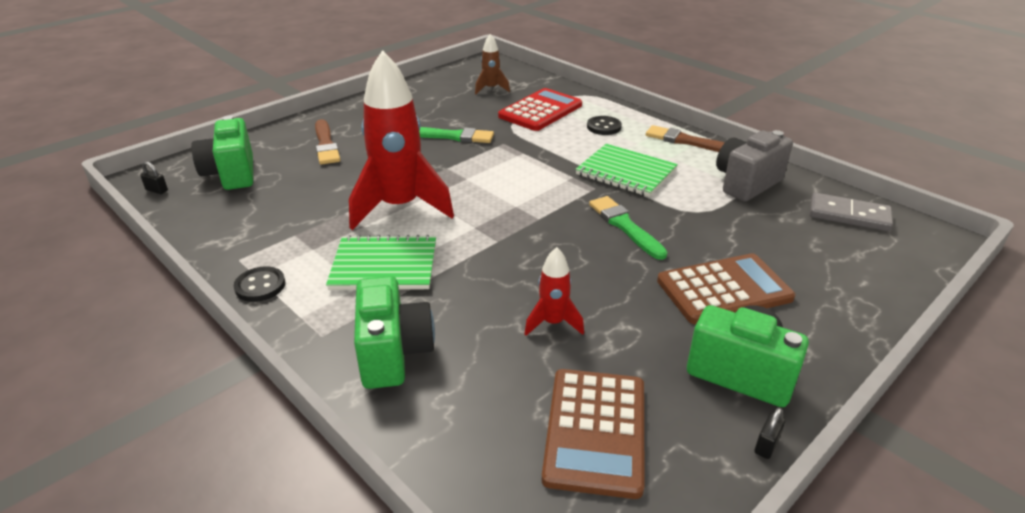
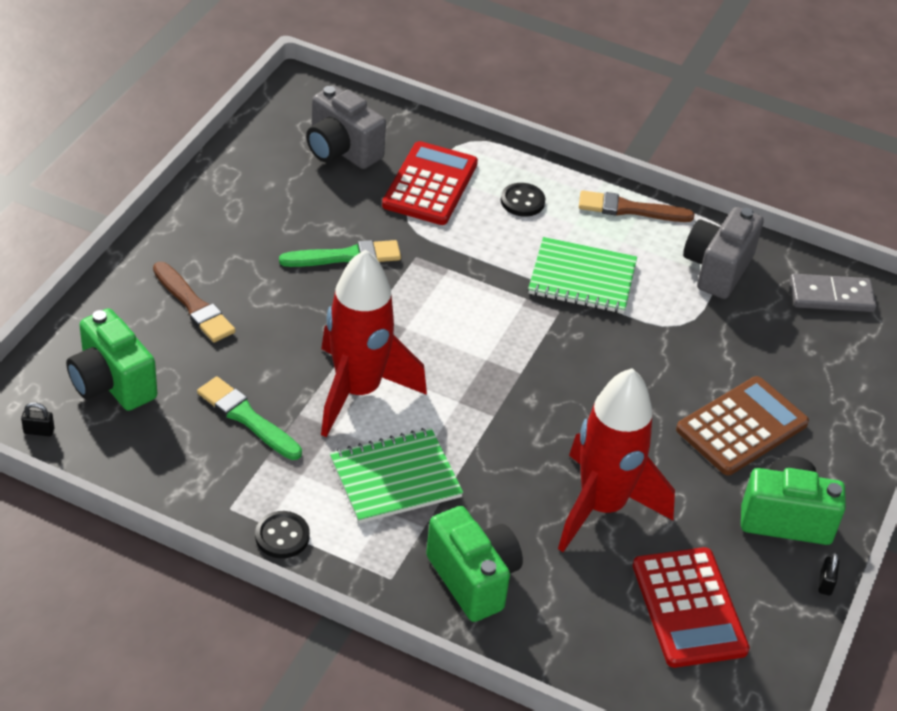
camera: 25 degrees left, 10 degrees up
brown rocket [475,34,510,94] -> grey camera [306,85,386,169]
red rocket [524,247,584,336] -> red rocket [558,368,675,552], size x2.14
brown calculator [542,369,645,499] -> red calculator [633,547,750,668]
green brush [589,196,668,260] -> green brush moved to [197,376,302,460]

